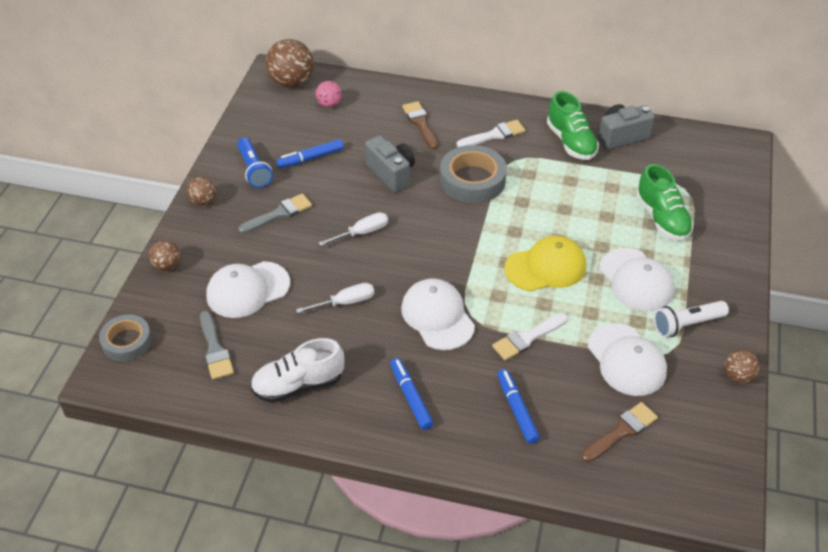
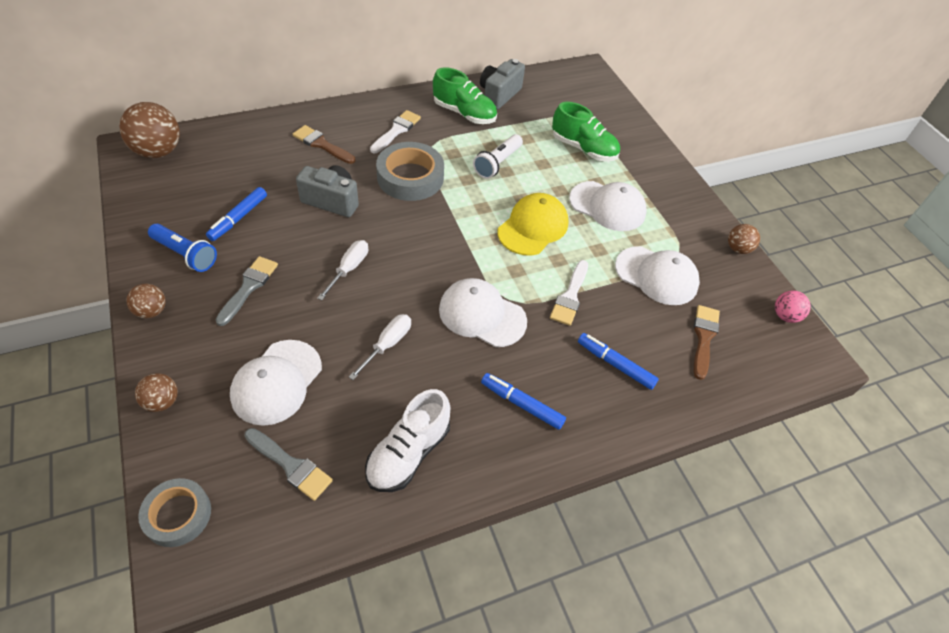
camera: 40 degrees left, 5 degrees up
pink ball [315,81,342,107] -> pink ball moved to [775,290,811,323]
white flashlight [654,301,729,337] -> white flashlight moved to [473,134,523,179]

